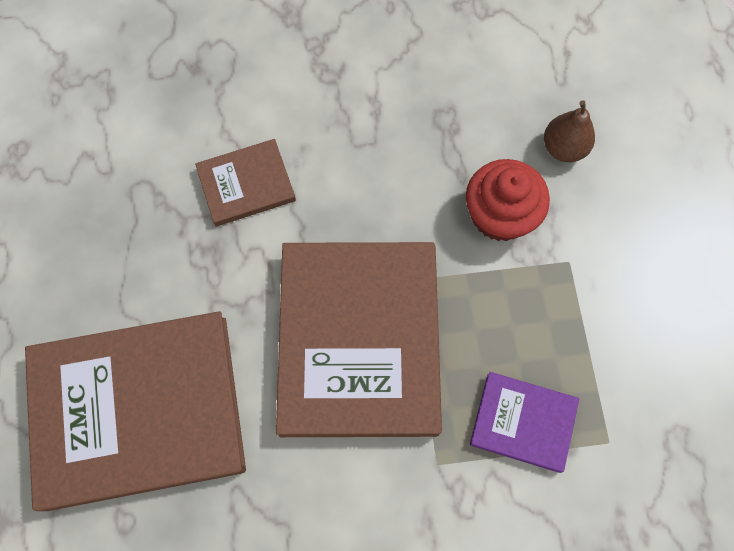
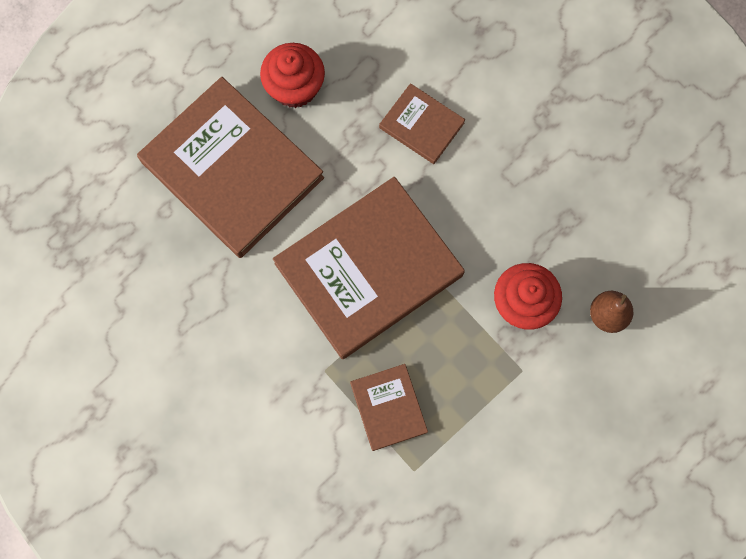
camera: 55 degrees right, 5 degrees up
purple book [470,372,579,473] -> brown book [350,364,428,451]
none -> red cupcake [260,43,325,108]

